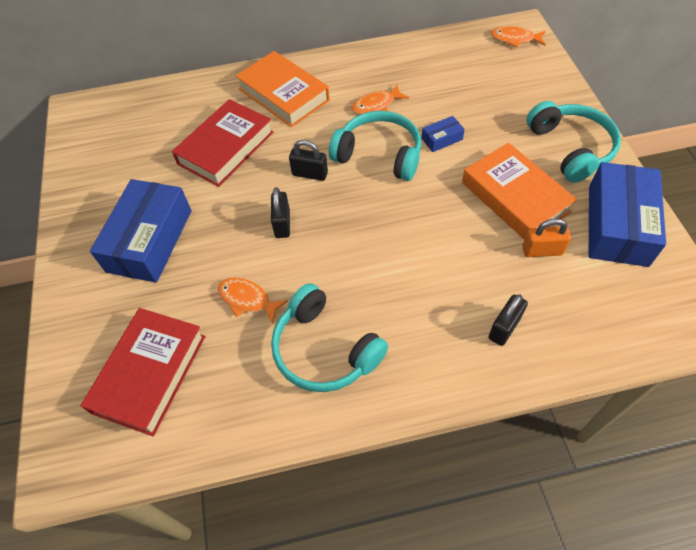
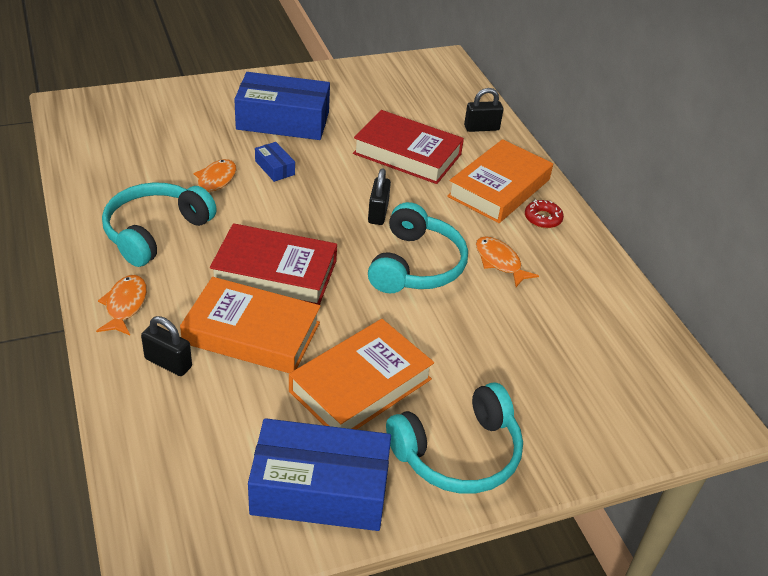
camera: 75 degrees right, 15 degrees down
red book [81,308,206,436] -> red book moved to [210,223,337,305]
black padlock [271,187,290,238] -> black padlock moved to [464,88,504,132]
blue box [422,116,465,152] -> blue box moved to [255,142,295,182]
orange fish [491,26,546,47] -> orange fish moved to [96,275,147,335]
orange padlock [522,218,571,257] -> none
none -> orange book [180,277,321,373]
none -> red donut [525,200,564,228]

